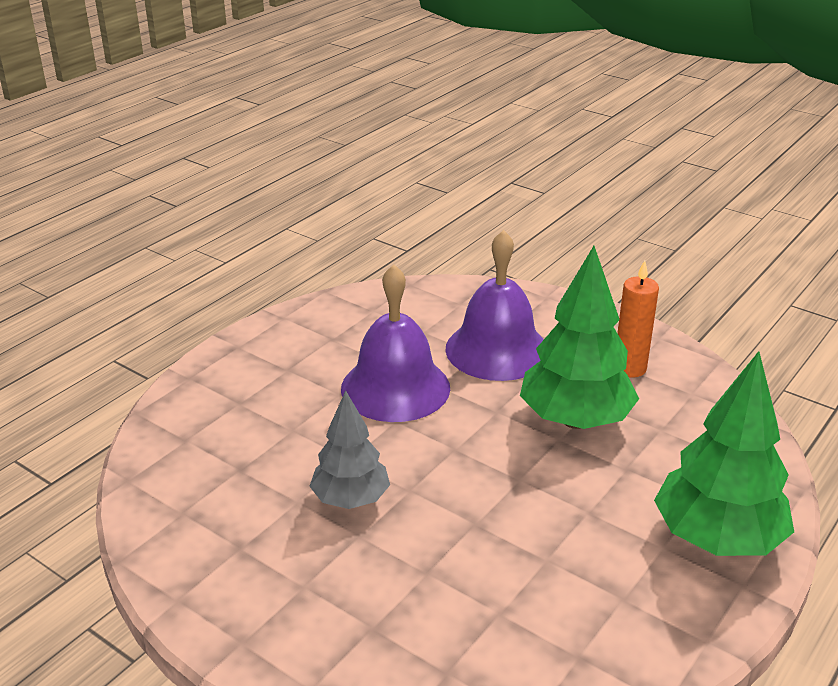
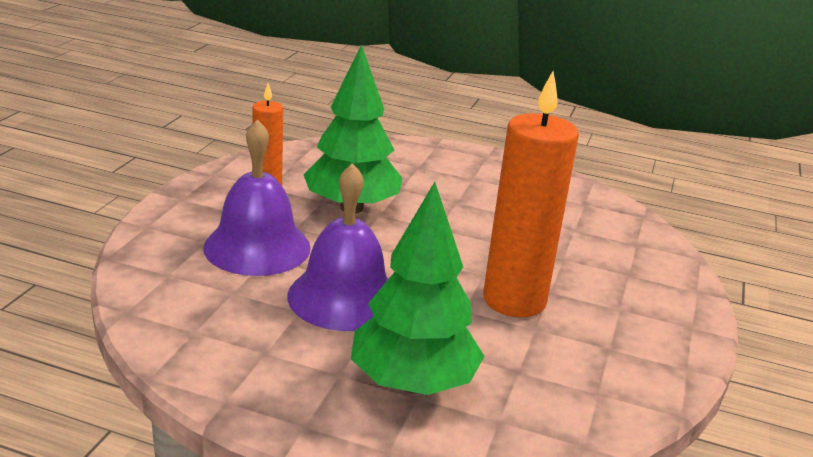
camera: 110 degrees left, 5 degrees down
grey tree [309,390,390,509] -> orange candle [483,71,579,317]
green tree [654,351,794,556] -> green tree moved to [351,182,485,395]

